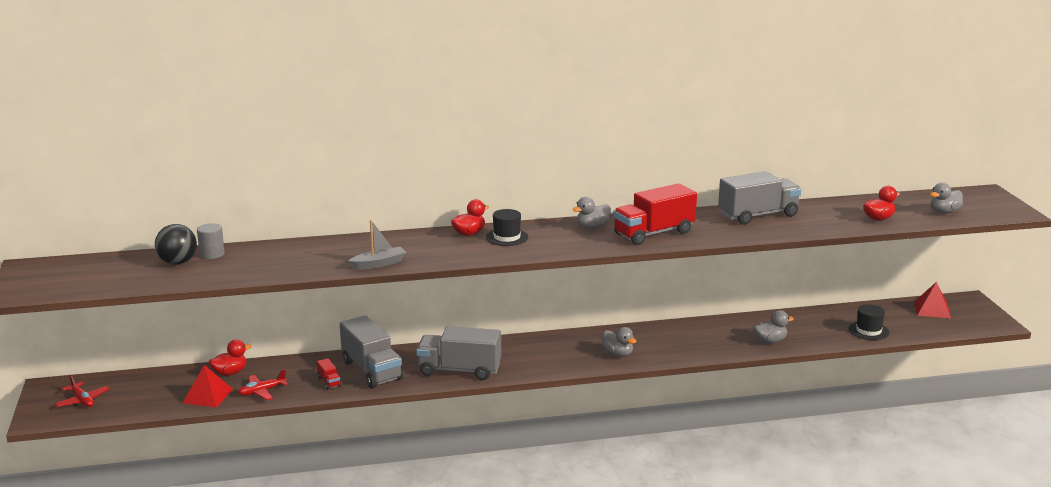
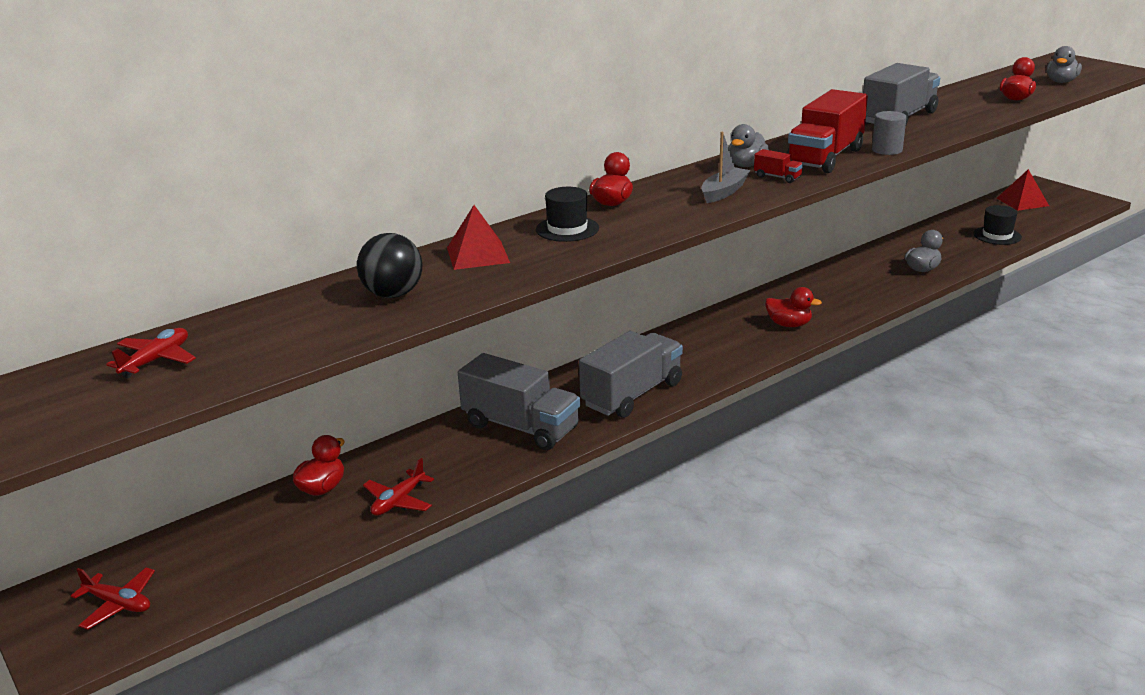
camera: 25 degrees left, 5 degrees up
black ball [155,224,197,265] -> black ball moved to [357,233,422,298]
red pyramid [183,365,233,408] -> red pyramid moved to [447,205,510,270]
grey cylinder [197,223,225,259] -> grey cylinder moved to [872,111,907,155]
red truck [317,358,341,389] -> red truck moved to [754,149,803,183]
grey boat [349,220,406,270] -> grey boat moved to [701,132,750,203]
grey truck [416,326,501,380] -> grey truck turned 150 degrees clockwise [579,331,683,418]
black hat [486,209,528,246] -> black hat moved to [536,187,599,242]
grey duck [602,327,637,357] -> red duck [765,287,822,327]
none -> red plane [106,328,196,378]

